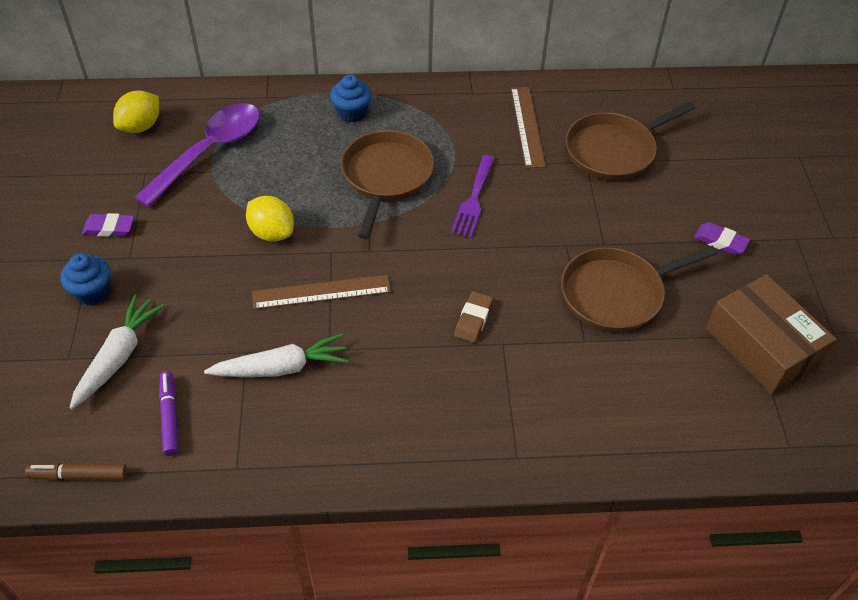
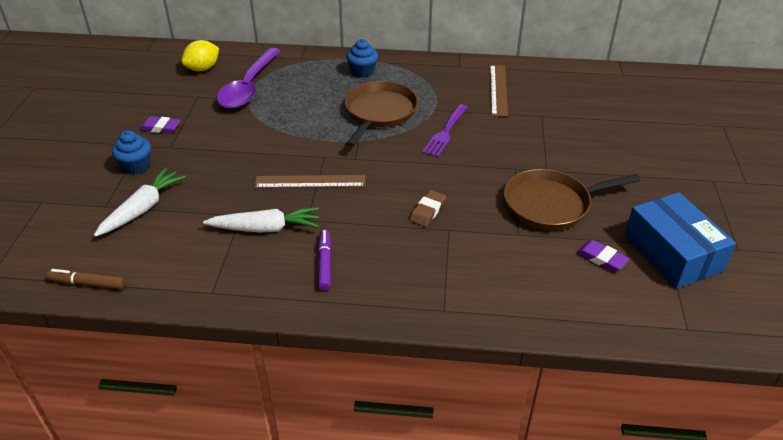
camera: 10 degrees right, 10 degrees down
purple spoon [134,103,260,207] -> purple spoon turned 150 degrees clockwise [217,48,281,109]
purple marker [159,371,178,456] -> purple marker moved to [318,229,331,291]
yellow lemon [246,196,294,242] -> none
brown pan [566,102,695,181] -> none
purple eraser [694,222,750,255] -> purple eraser moved to [577,240,630,272]
brown box [706,274,836,395] -> blue box [624,192,736,289]

